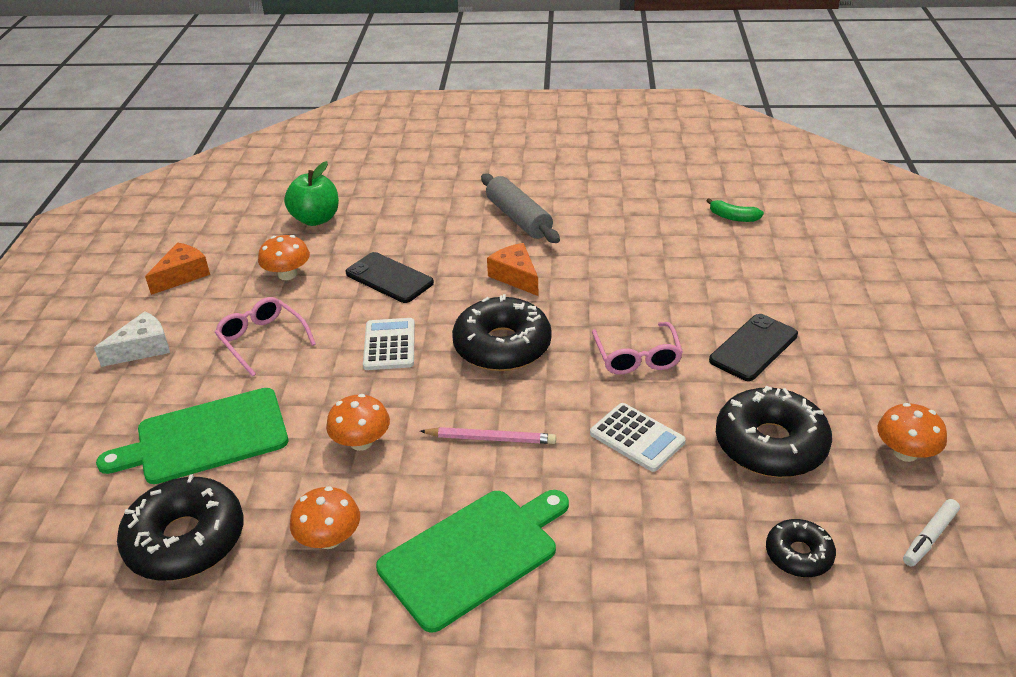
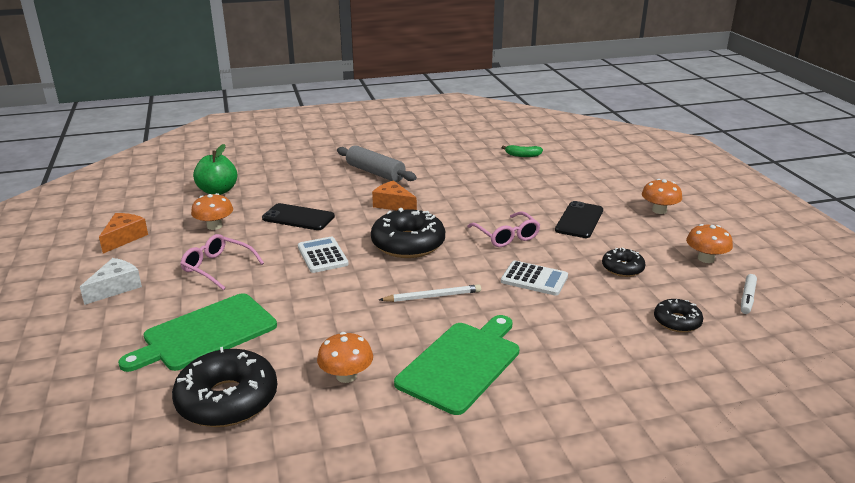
camera: 20 degrees left, 10 degrees down
orange mushroom [326,394,390,451] -> orange mushroom moved to [642,179,682,214]
pink pencil [420,427,556,444] -> white pencil [379,284,481,302]
black donut [716,386,832,478] -> black donut [602,248,645,277], size x0.54

